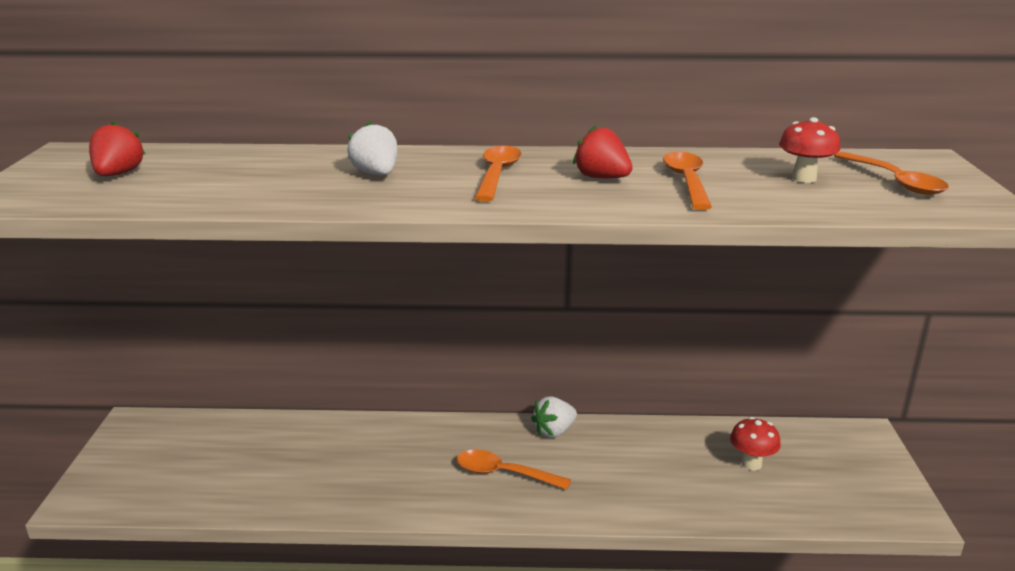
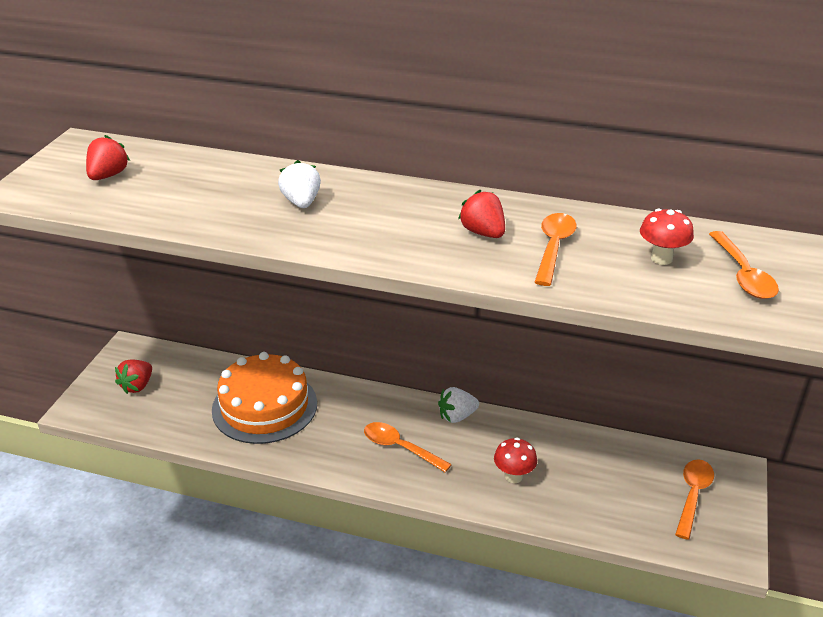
camera: 15 degrees right, 10 degrees up
orange spoon [475,146,522,201] -> orange spoon moved to [675,459,714,540]
red mushroom [730,417,781,470] -> red mushroom moved to [494,437,537,483]
none -> red strawberry [115,359,152,394]
none -> orange cake [212,352,317,444]

